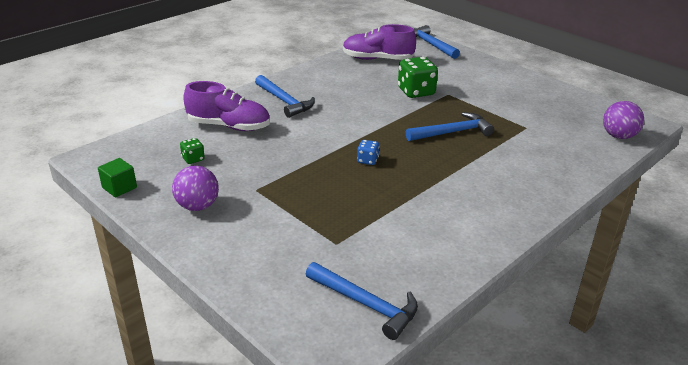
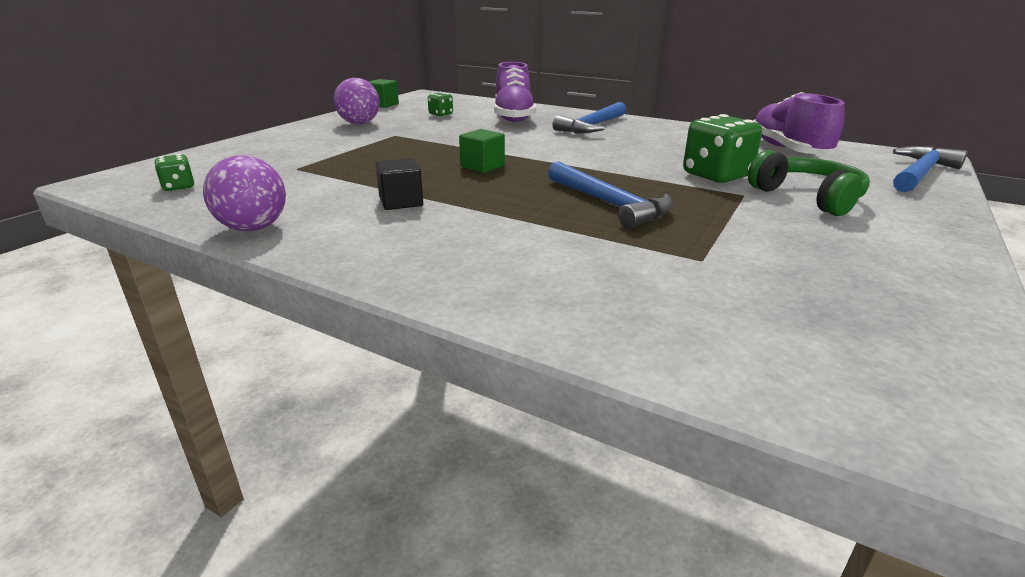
camera: 75 degrees right, 5 degrees down
blue hammer [306,262,418,340] -> green dice [154,154,194,191]
blue dice [357,140,380,165] -> green cube [459,129,505,173]
purple ball [603,101,644,139] -> purple ball moved to [203,155,286,231]
none -> black cube [375,158,423,210]
none -> green headphones [748,150,870,216]

